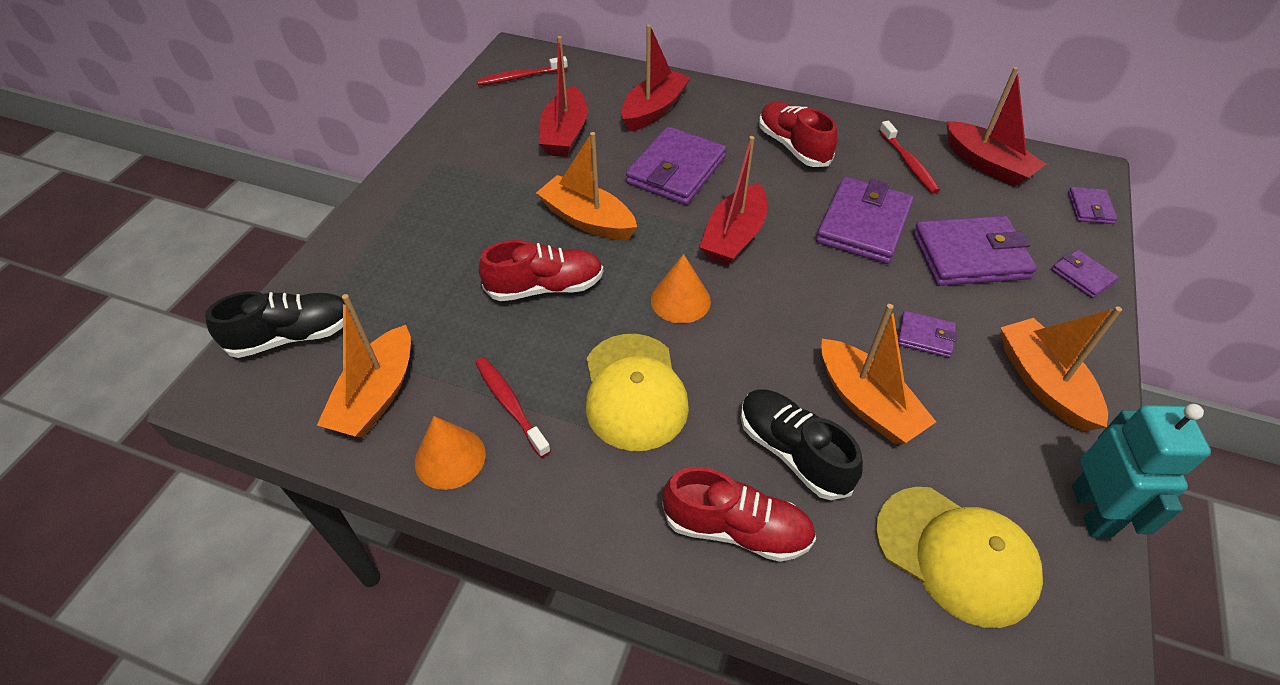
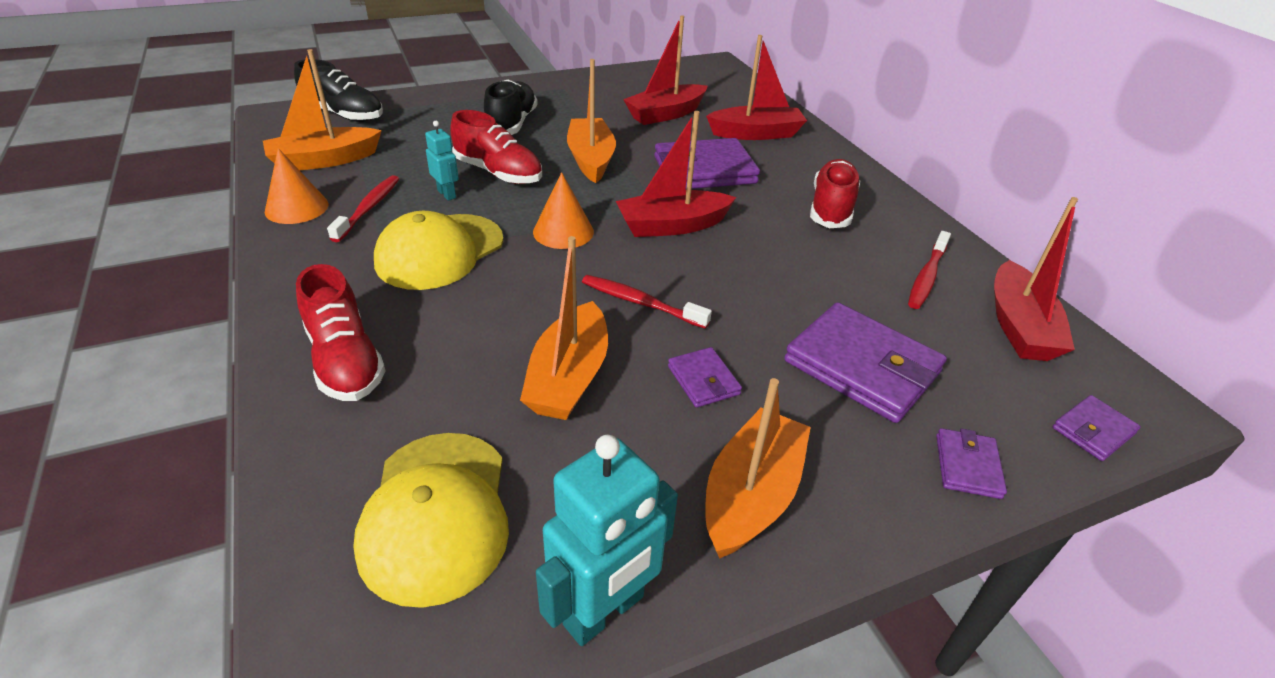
camera: 45 degrees right, 10 degrees down
red toothbrush [477,56,568,86] -> red toothbrush moved to [582,275,712,329]
black shoe [741,389,863,500] -> black shoe moved to [484,80,538,135]
purple wallet [816,177,914,264] -> none
none -> turquoise robot [425,121,459,201]

